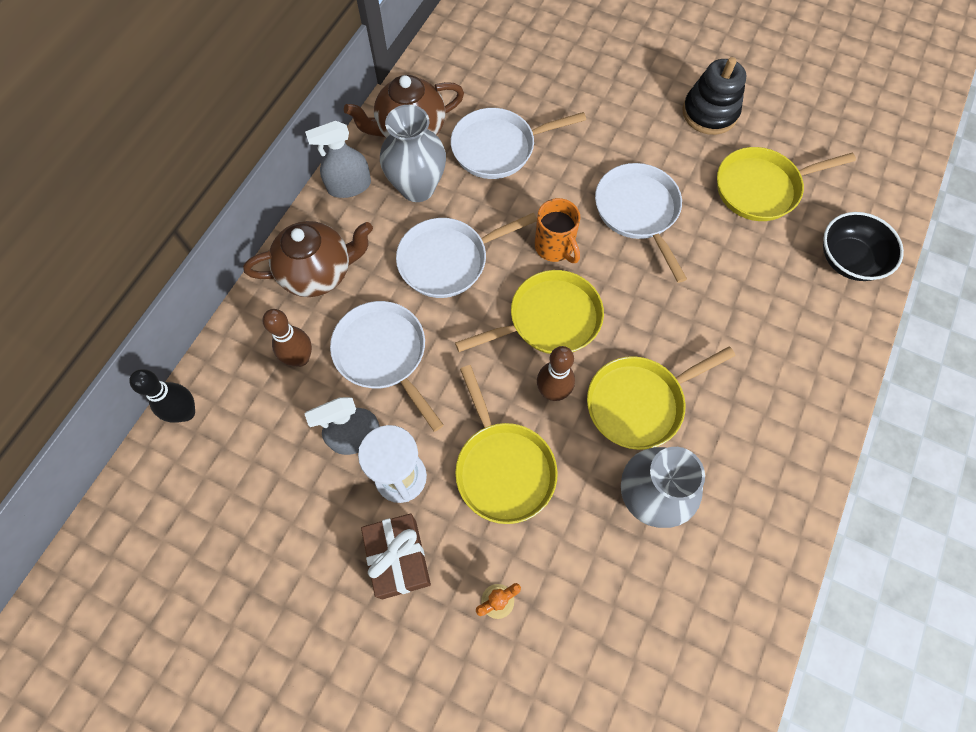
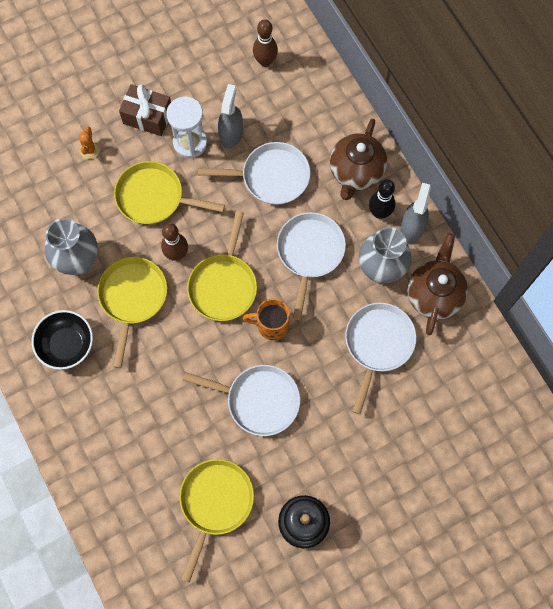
camera: 125 degrees right, 5 degrees up
black bowling pin [129,369,195,423] -> black bowling pin moved to [369,179,395,219]
brown bowling pin [262,309,312,367] -> brown bowling pin moved to [253,19,278,67]
black bowl [823,212,904,281] -> black bowl moved to [31,310,93,370]

